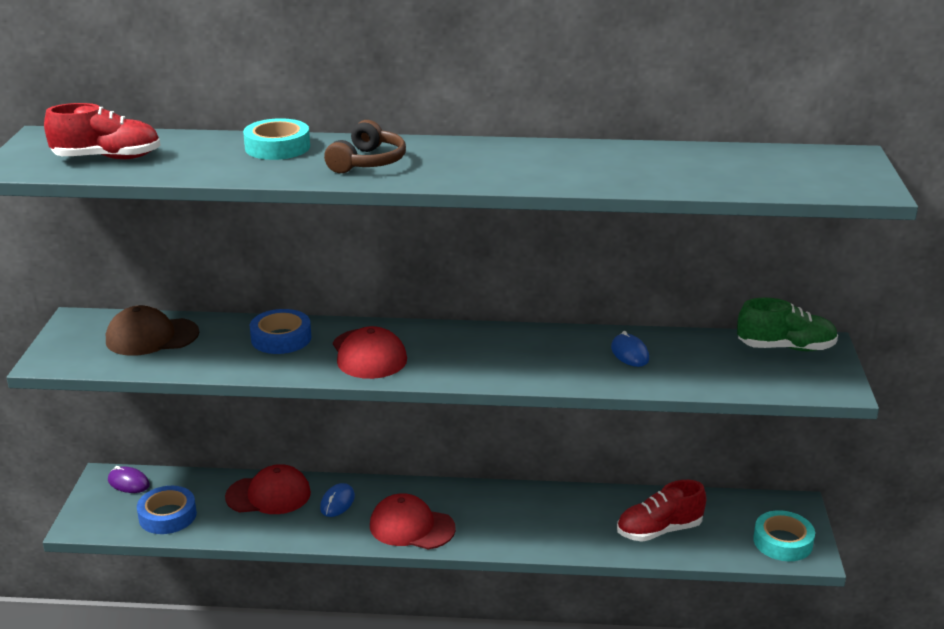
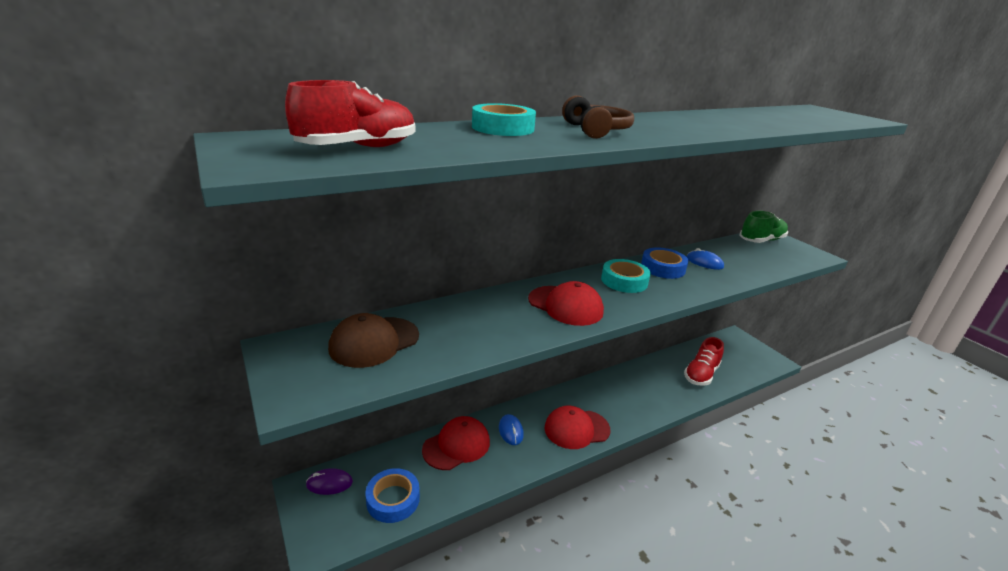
camera: 35 degrees left, 0 degrees up
blue tape [250,309,311,354] -> blue tape moved to [641,247,689,279]
turquoise tape [753,510,815,561] -> turquoise tape moved to [601,259,651,293]

